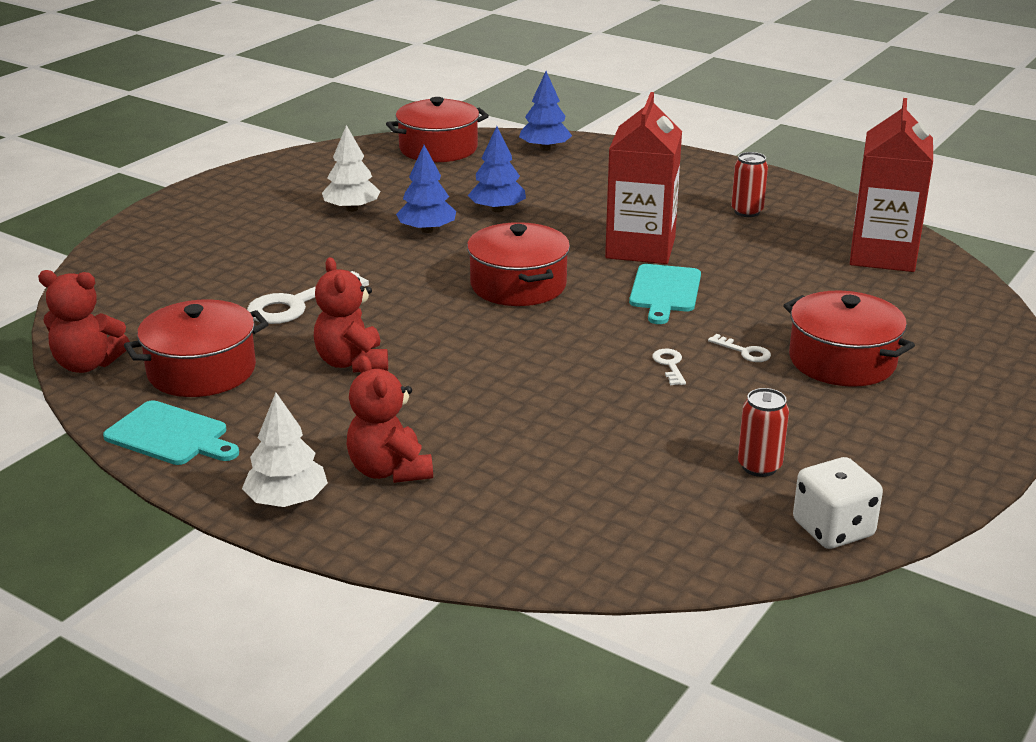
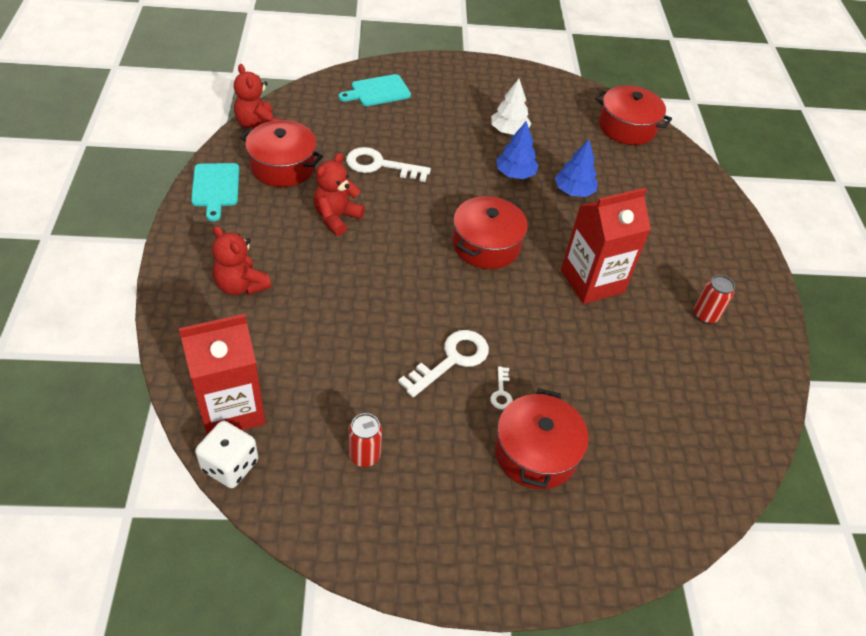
camera: 50 degrees right, 20 degrees up
white tree [242,393,328,507] -> none
red teddy bear [346,355,433,483] -> red teddy bear turned 75 degrees counterclockwise [212,226,271,295]
blue tree [519,71,572,151] -> none
turquoise cutting board [629,264,701,324] -> turquoise cutting board moved to [338,74,411,106]
white key [652,349,686,385] -> white key [398,330,489,398], size x2.08
white dice [793,457,883,549] -> white dice moved to [195,421,258,488]
red carton [850,98,933,272] -> red carton moved to [179,314,266,435]

